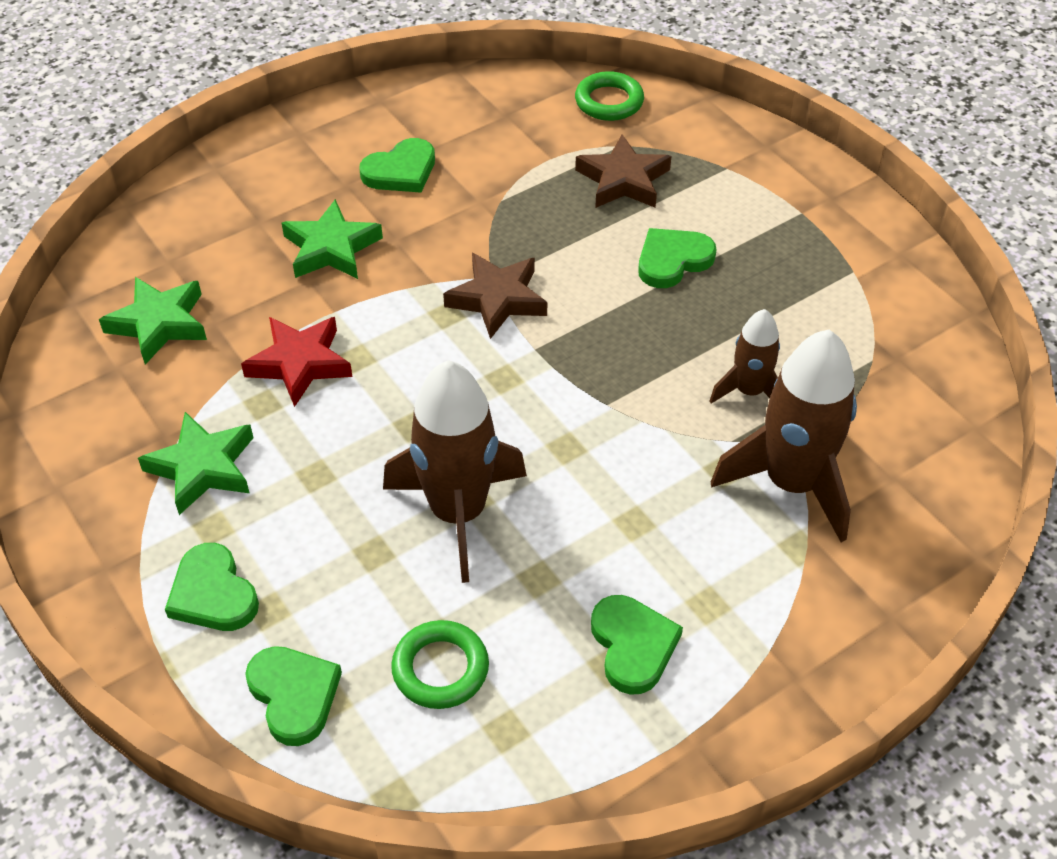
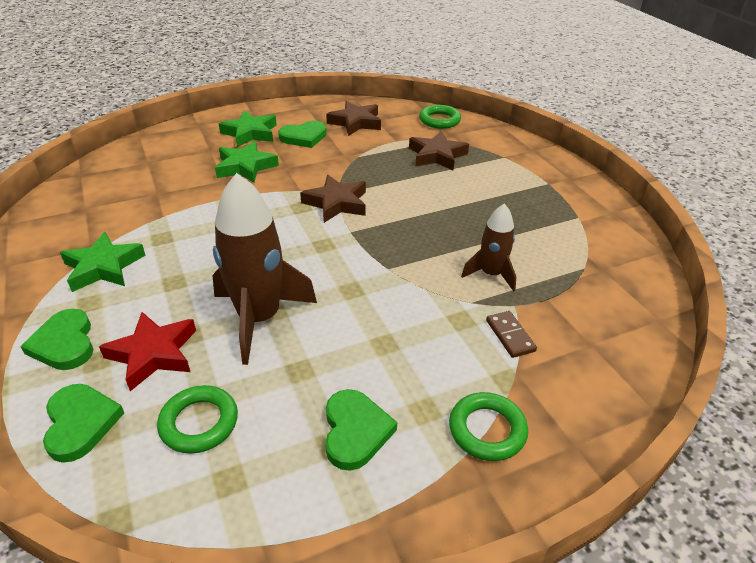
camera: 10 degrees right, 10 degrees down
green star [99,277,207,365] -> green star moved to [219,111,277,147]
red star [241,317,352,407] -> red star moved to [99,312,196,391]
green heart [638,228,716,288] -> none
brown rocket [711,329,857,542] -> brown domino [486,311,537,358]
none -> brown star [326,101,381,136]
none -> green ring [449,392,528,461]

